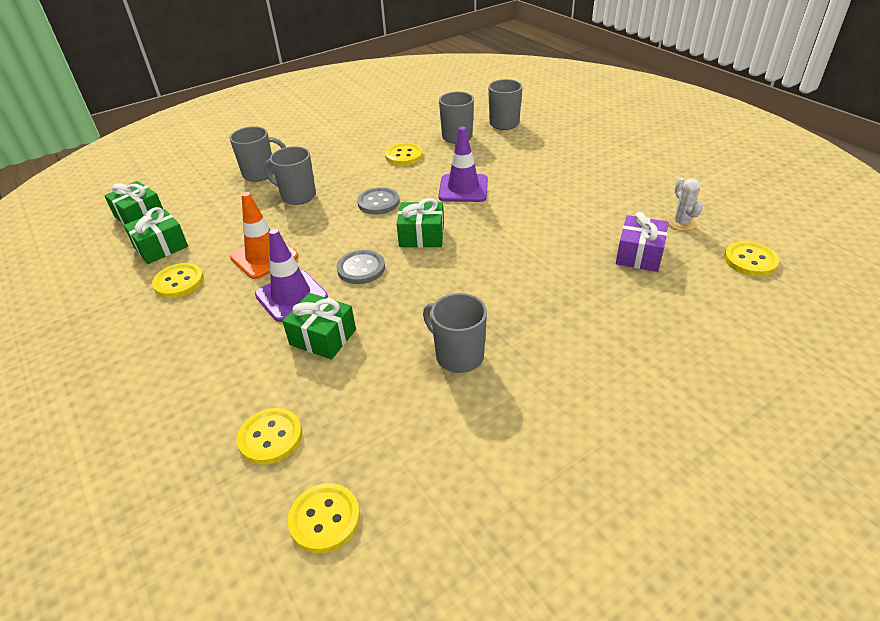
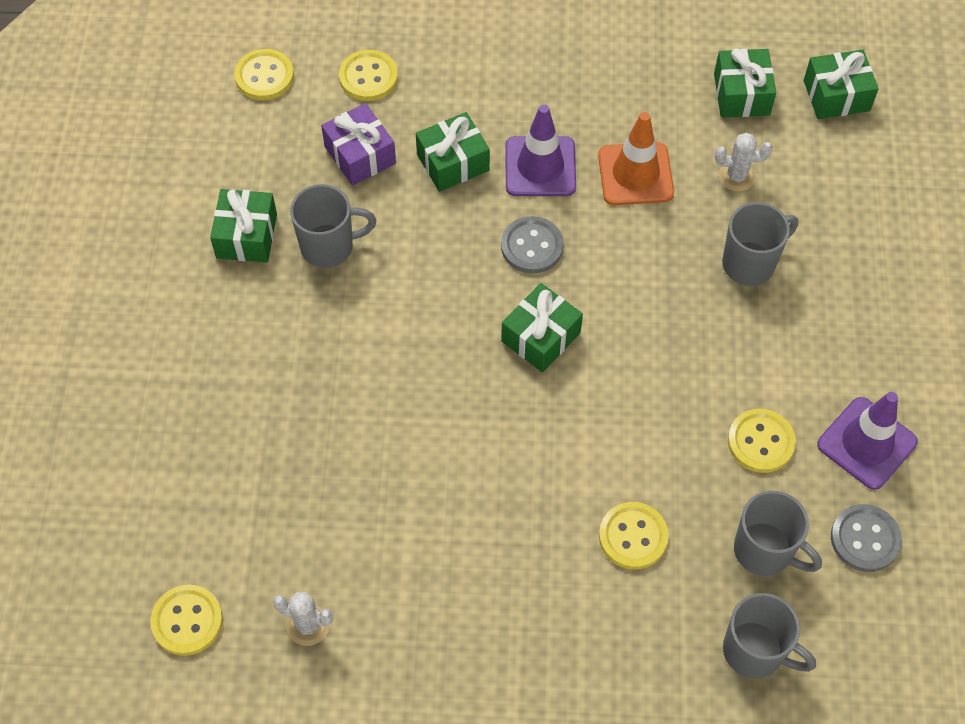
camera: 125 degrees right, 20 degrees up
yellow button [152,263,204,298] -> yellow button moved to [599,502,669,570]
grey mug [229,126,286,182] -> none
grey button [357,187,400,215] -> grey button moved to [831,504,902,572]
purple traffic cone [438,127,488,202] -> purple traffic cone moved to [817,392,918,490]
purple gift [616,212,669,272] -> purple gift moved to [321,103,396,186]
none -> green gift [210,189,277,263]
none -> white cactus [715,133,773,192]

